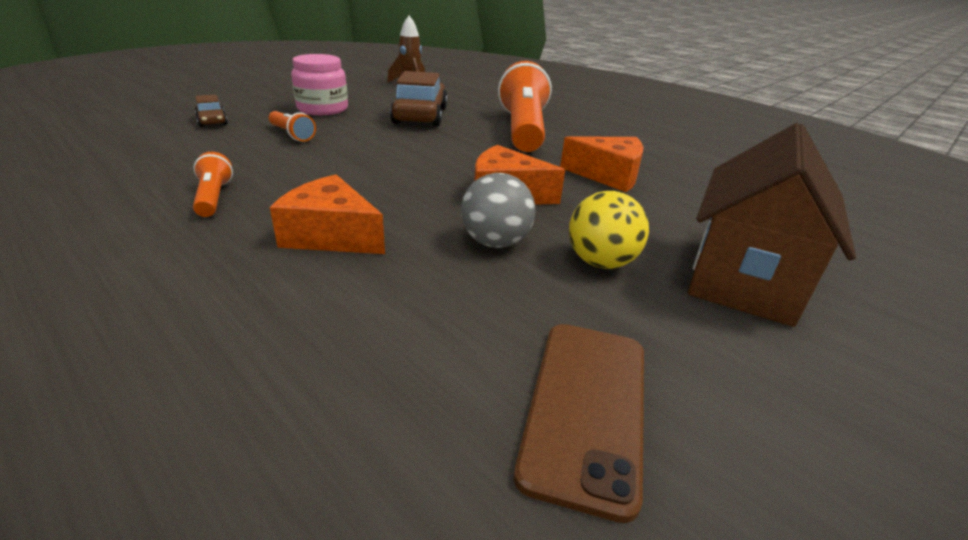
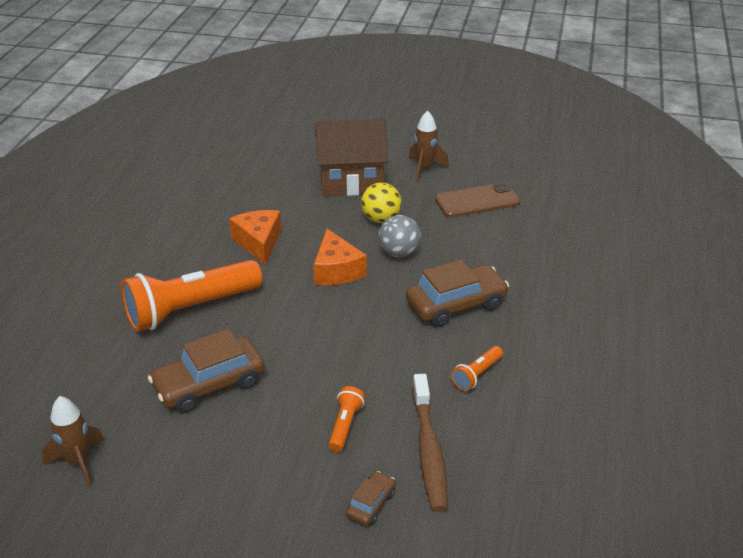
camera: 120 degrees left, 5 degrees up
orange cheese [270,174,385,254] -> brown car [406,260,509,327]
pink jar [291,54,348,115] -> none
none -> brown rocket [409,111,449,181]
none -> brown toothbrush [413,374,448,512]

